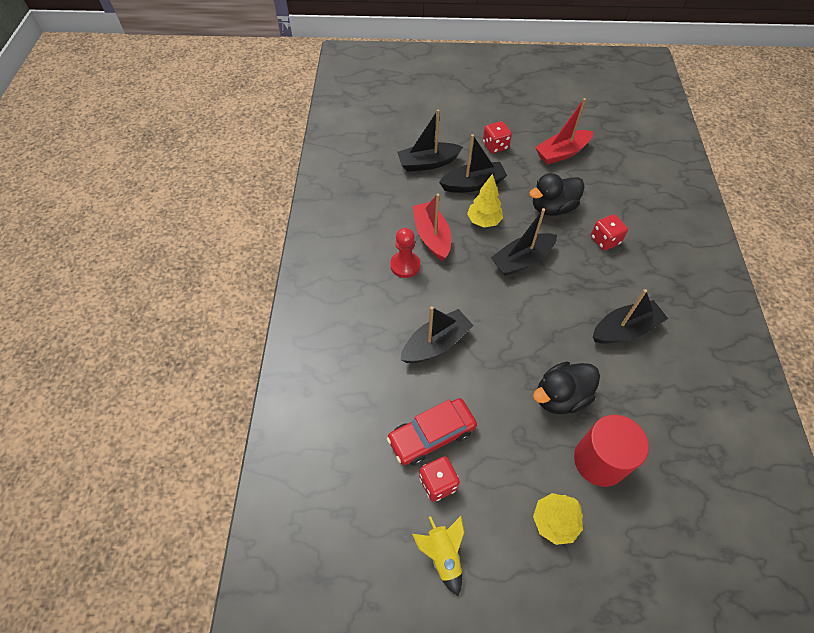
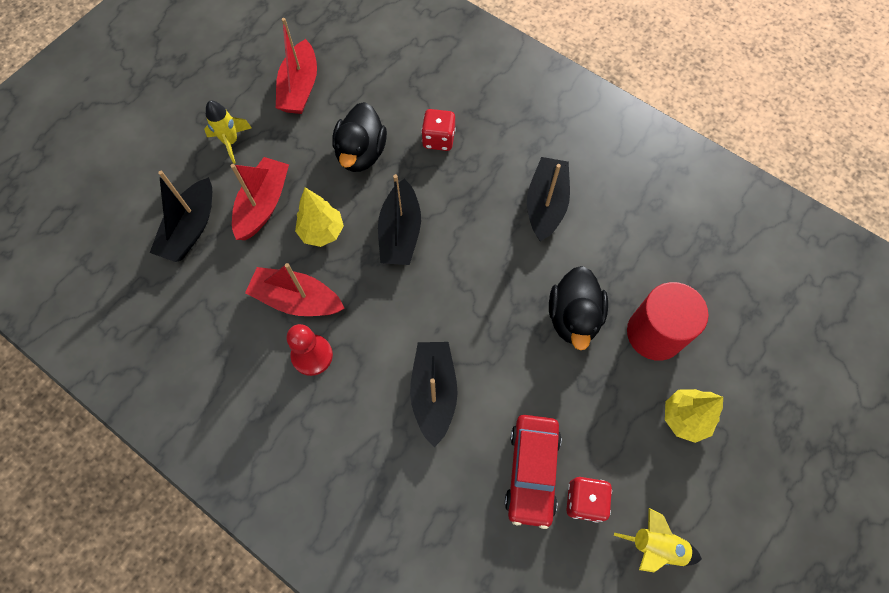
camera: 55 degrees left, 10 degrees up
black boat [439,134,507,193] -> red boat [231,157,289,240]
red dice [483,121,512,153] -> yellow rocket [204,101,252,164]

